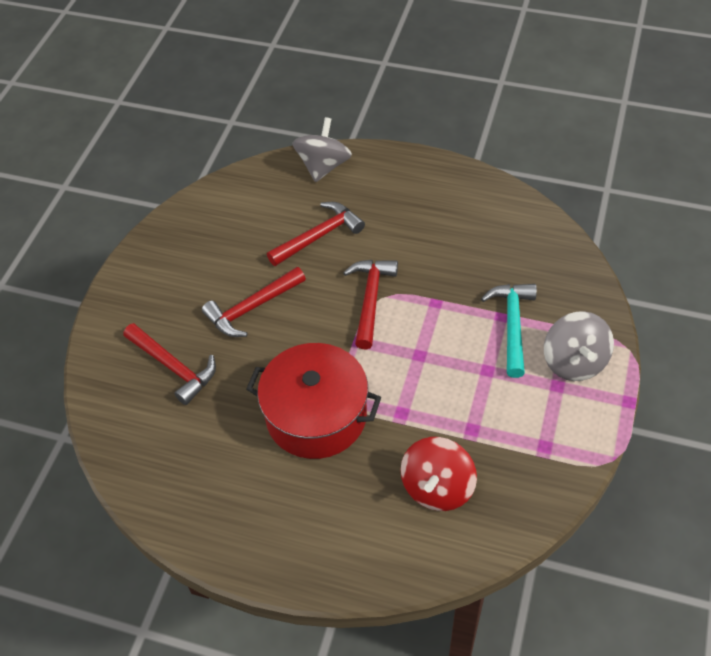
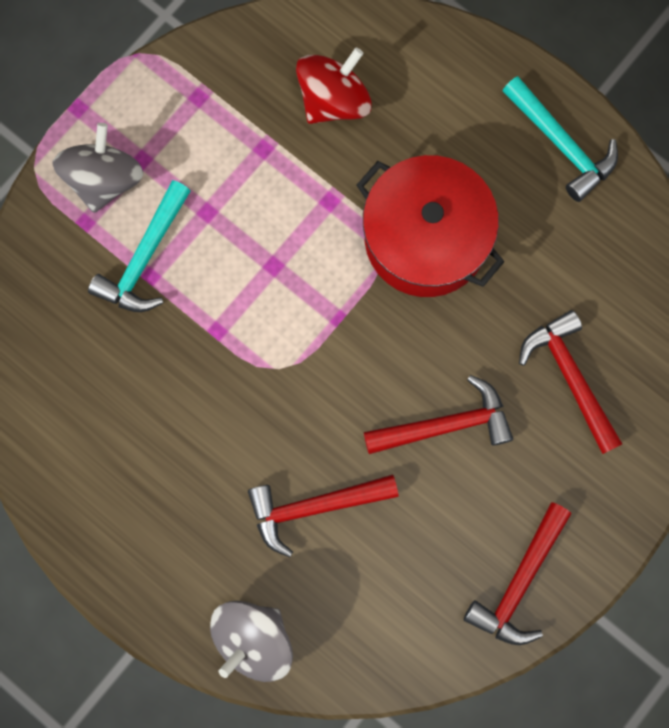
camera: 160 degrees left, 25 degrees up
red hammer [343,260,398,350] -> red hammer moved to [464,502,571,645]
none -> turquoise hammer [502,76,618,202]

